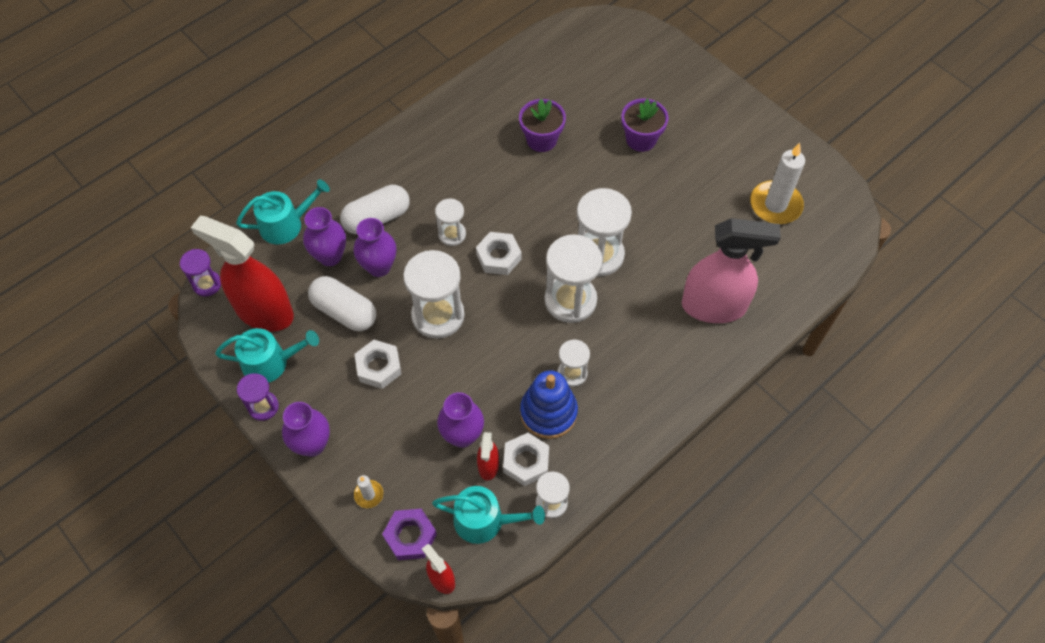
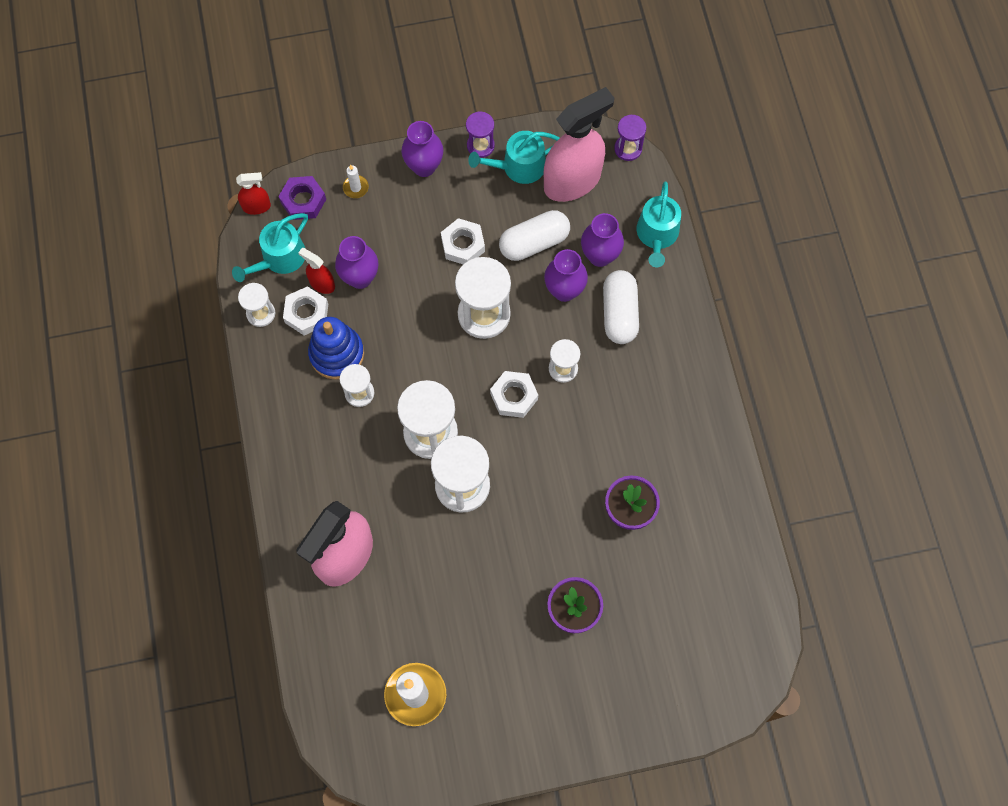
camera: 120 degrees right, 10 degrees up
red spray bottle [191,216,294,332] -> pink spray bottle [543,87,614,202]
turquoise watering can [215,328,319,383] -> turquoise watering can turned 45 degrees clockwise [468,131,560,184]

